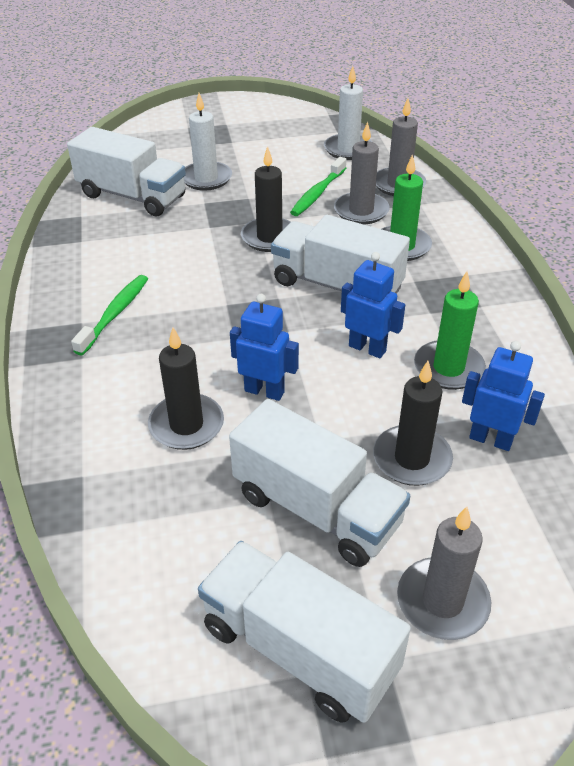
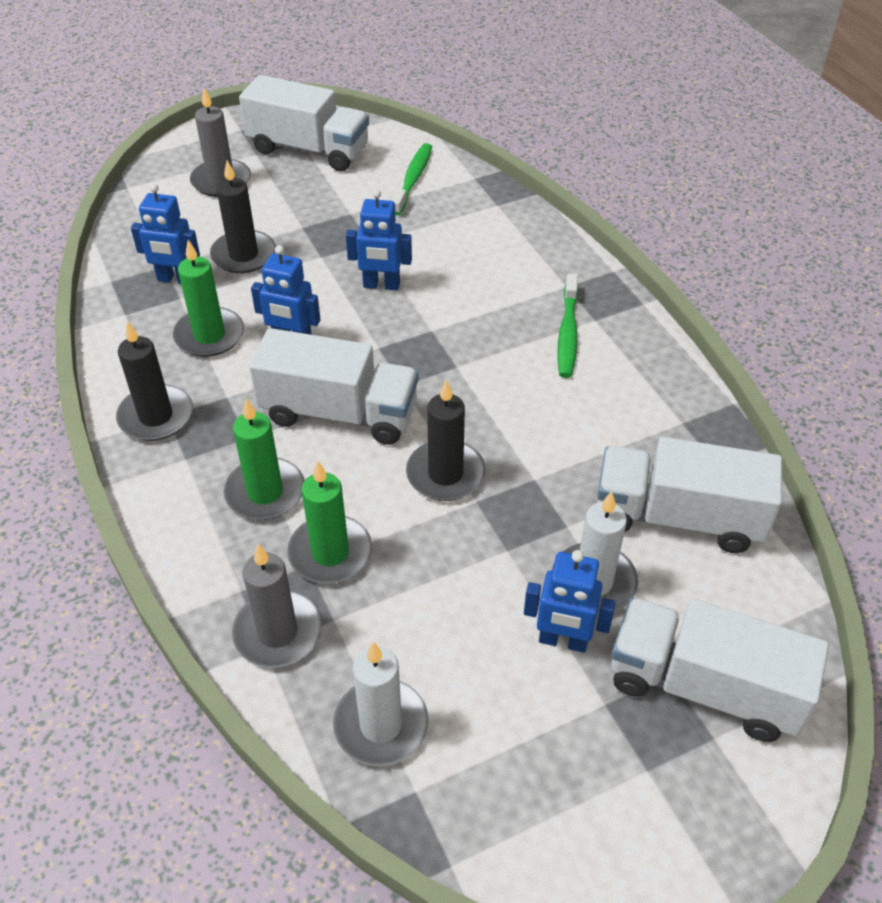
camera: 165 degrees right, 5 degrees up
black candle [148,327,224,450] -> black candle moved to [116,321,193,441]
white truck [229,399,410,567] -> white truck moved to [611,598,829,742]
green toothbrush [290,157,346,216] -> green toothbrush moved to [391,143,432,216]
grey candle [334,122,390,224] -> green candle [287,461,372,583]
none -> blue robot [524,550,616,653]

